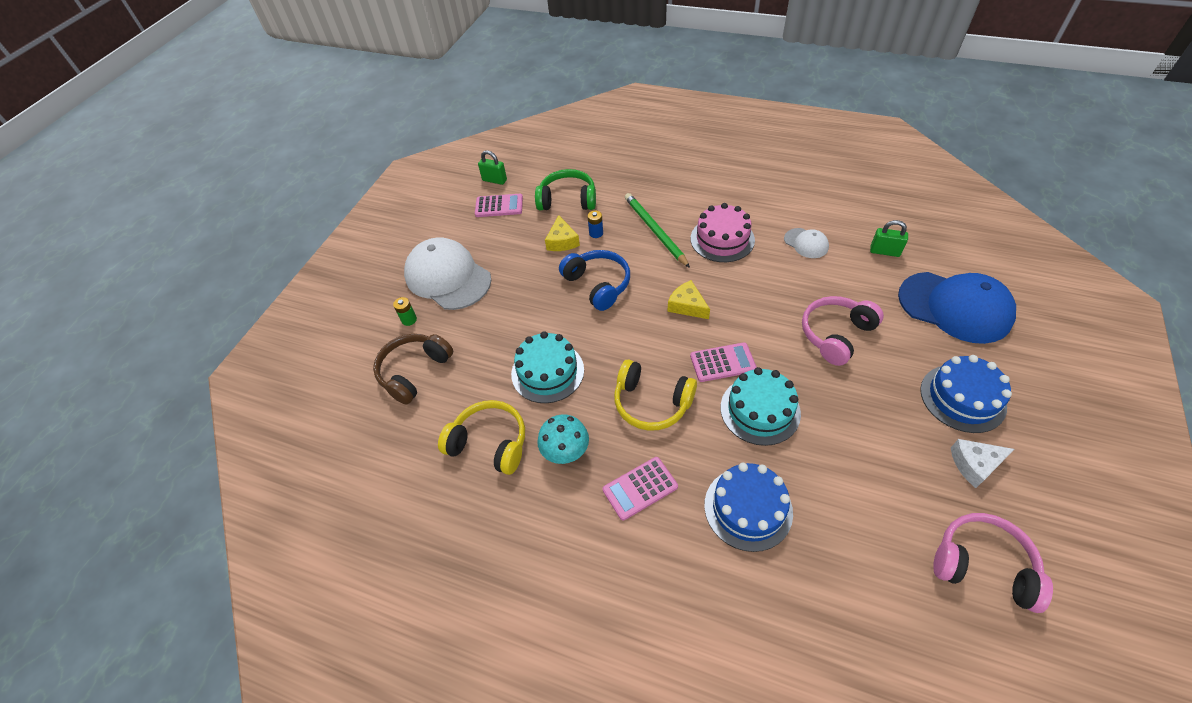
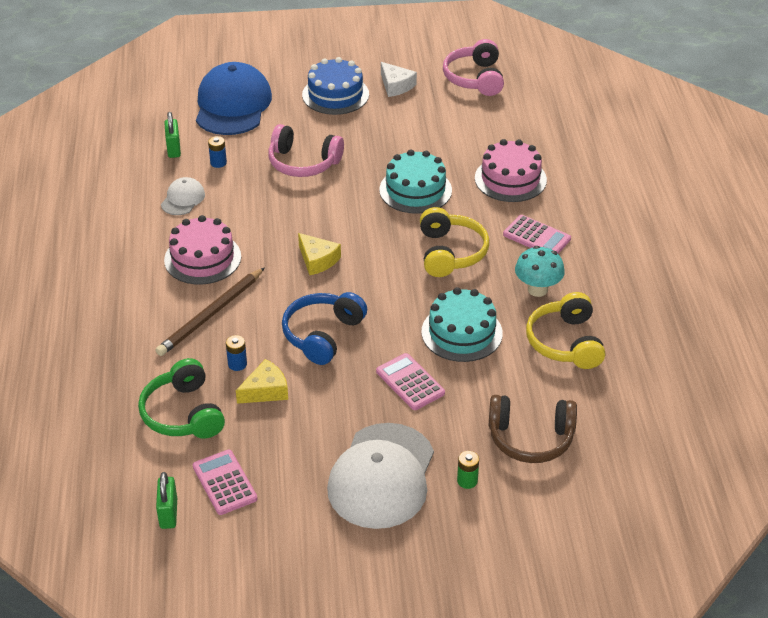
camera: 120 degrees left, 10 degrees down
green pencil [625,193,690,268] -> brown pencil [155,267,265,356]
yellow cheese [667,280,710,319] -> yellow cheese turned 60 degrees counterclockwise [298,233,341,275]
pink calculator [690,342,757,382] -> pink calculator moved to [376,353,445,410]
blue cake [704,463,793,552] -> pink cake [475,139,547,202]
none -> blue battery [208,136,227,168]

